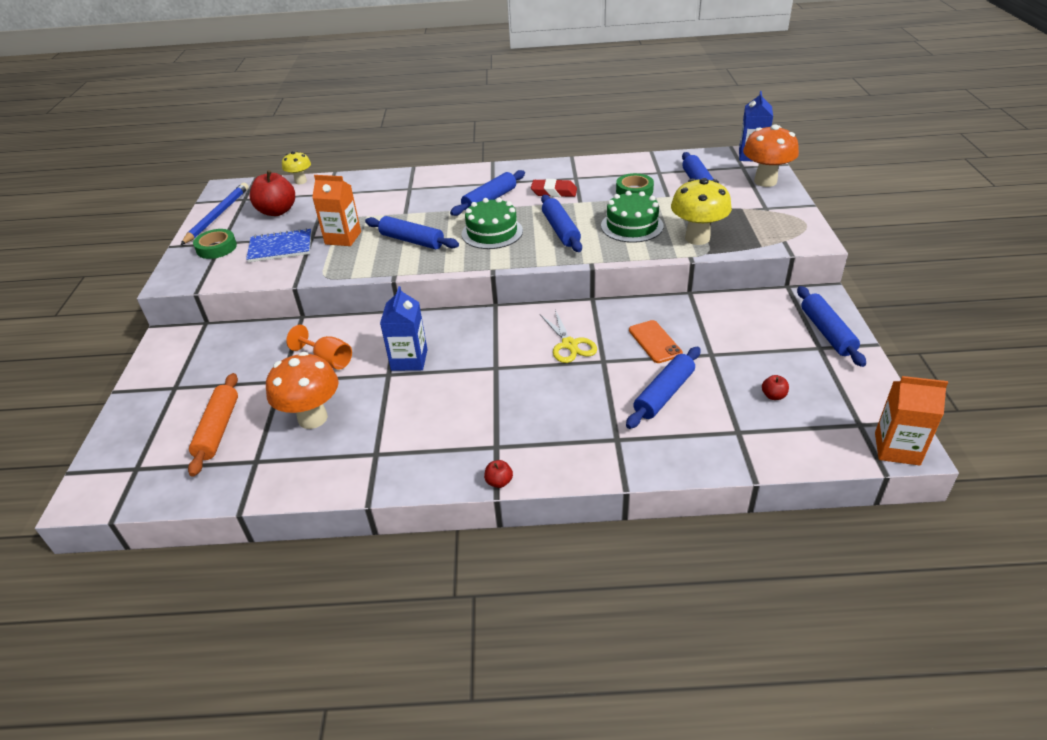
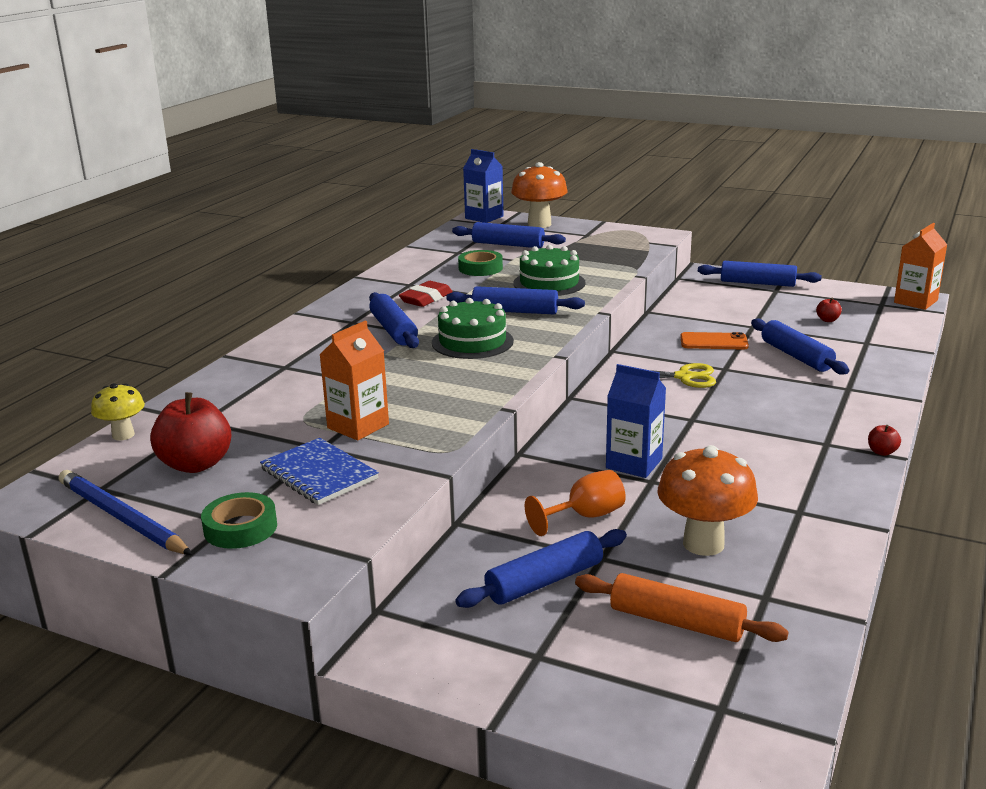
camera: 65 degrees left, 15 degrees down
blue notebook [246,228,311,262] -> blue notebook turned 60 degrees counterclockwise [260,438,379,505]
blue rolling pin [365,216,459,249] -> blue rolling pin moved to [455,529,627,608]
yellow mushroom [671,178,732,245] -> none

